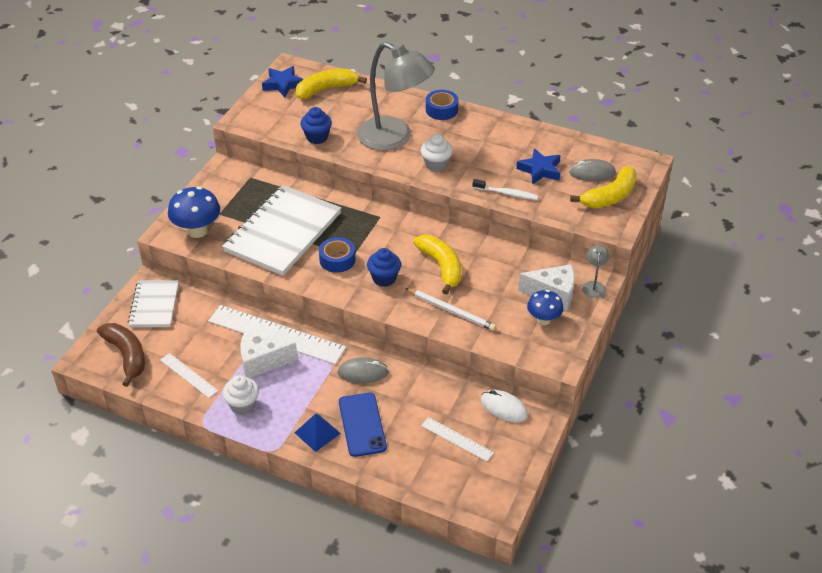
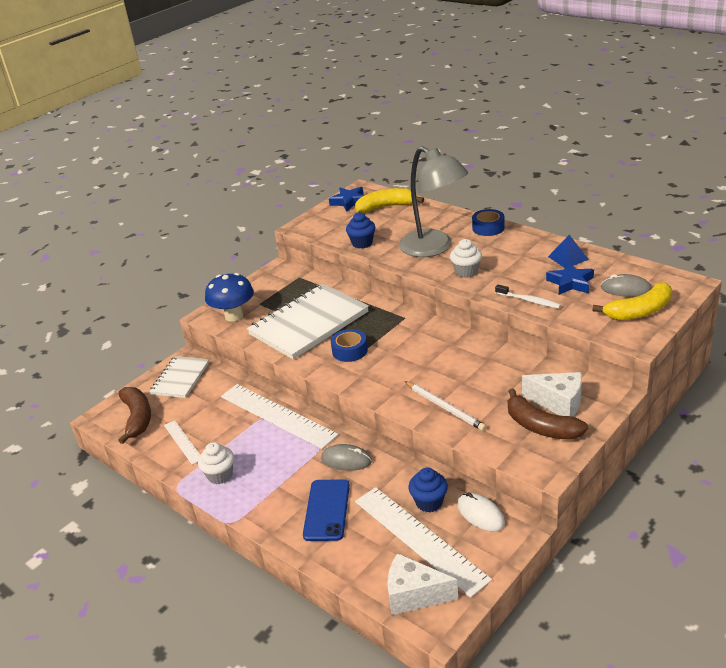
camera: 20 degrees right, 10 degrees down
white cheese [240,331,298,378] -> white cheese moved to [388,553,458,615]
blue pyramid [294,414,341,452] -> blue pyramid moved to [548,235,589,268]
blue cupcake [367,248,401,287] -> blue cupcake moved to [408,468,448,512]
yellow banana [413,235,461,295] -> none
white ruler [421,417,494,462] -> white ruler [355,487,492,598], size x1.99
blue mushroom [527,290,564,325] -> brown banana [508,388,588,440]
grey lamp [582,245,609,298] -> none

